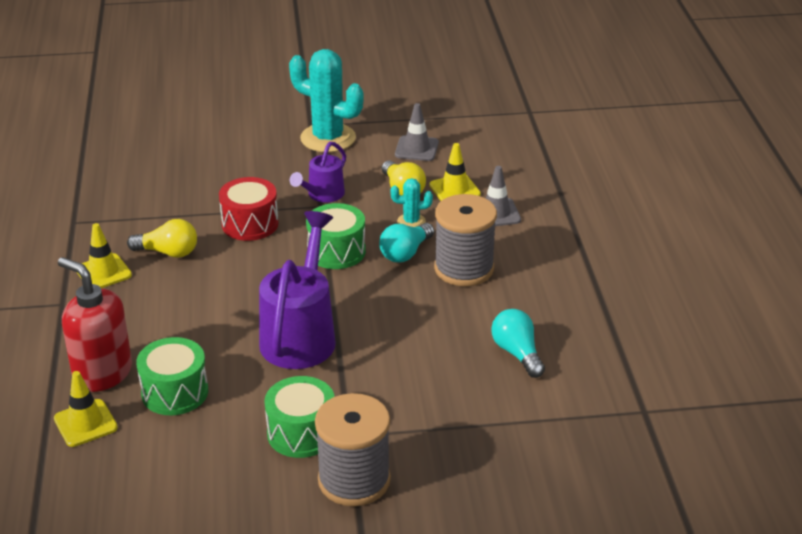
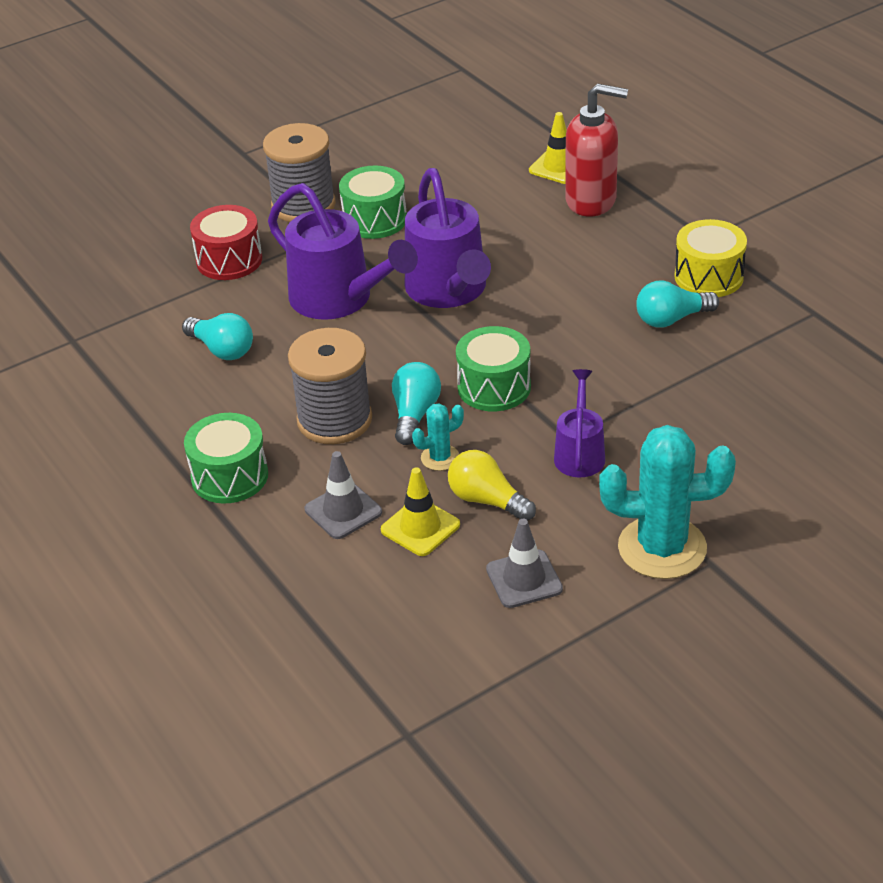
camera: 155 degrees right, 5 degrees up
yellow traffic cone [77,223,132,288] -> yellow drum [674,219,747,297]
yellow light bulb [127,219,197,258] -> turquoise light bulb [636,280,719,328]
green drum [136,337,208,415] -> green drum moved to [184,413,268,504]
red drum [219,177,279,241] -> red drum moved to [190,205,262,280]
none -> purple watering can [268,183,418,320]

